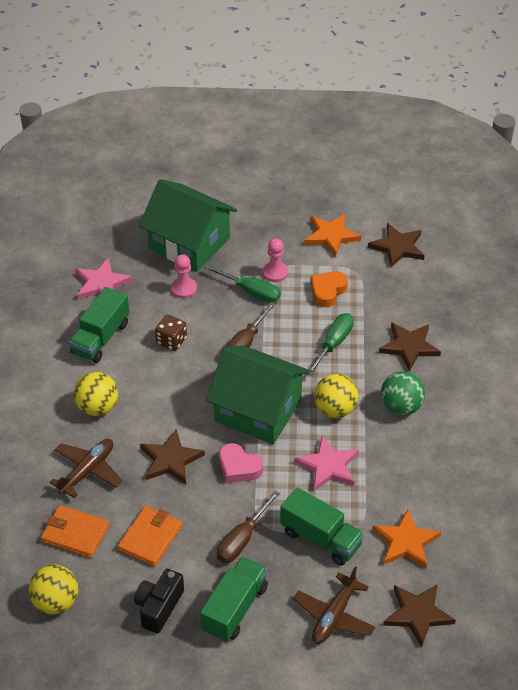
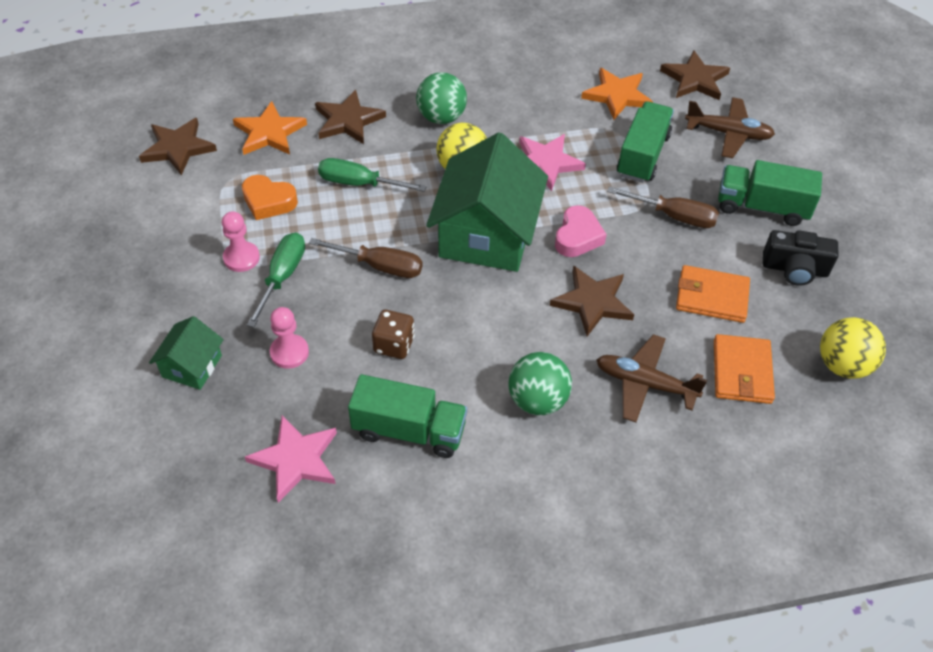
camera: 105 degrees left, 5 degrees up
yellow ball [74,372,118,416] -> green ball [508,352,572,415]
green house [139,179,237,272] -> green house [149,316,224,390], size x0.49
orange star [304,214,361,257] -> orange star moved to [233,101,307,155]

